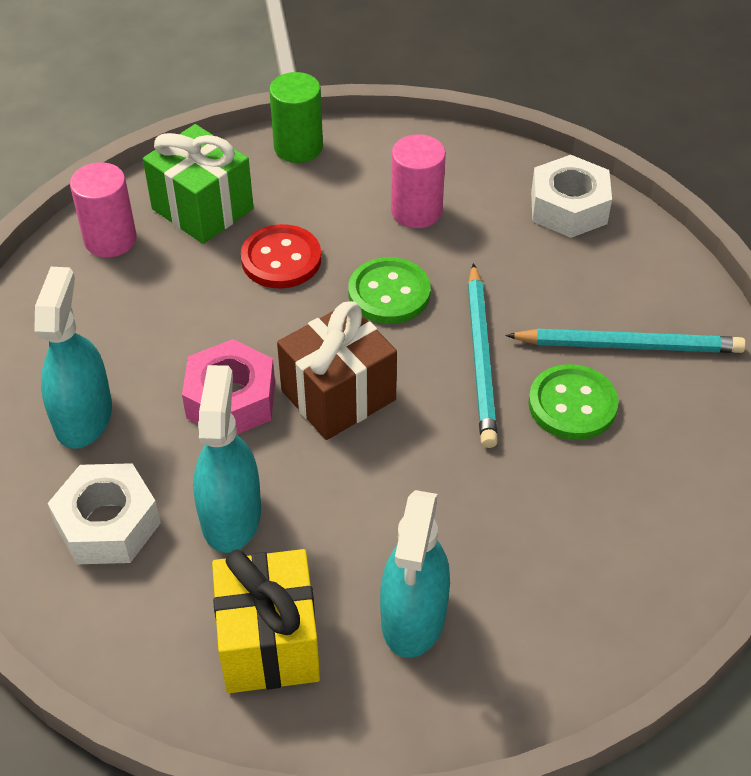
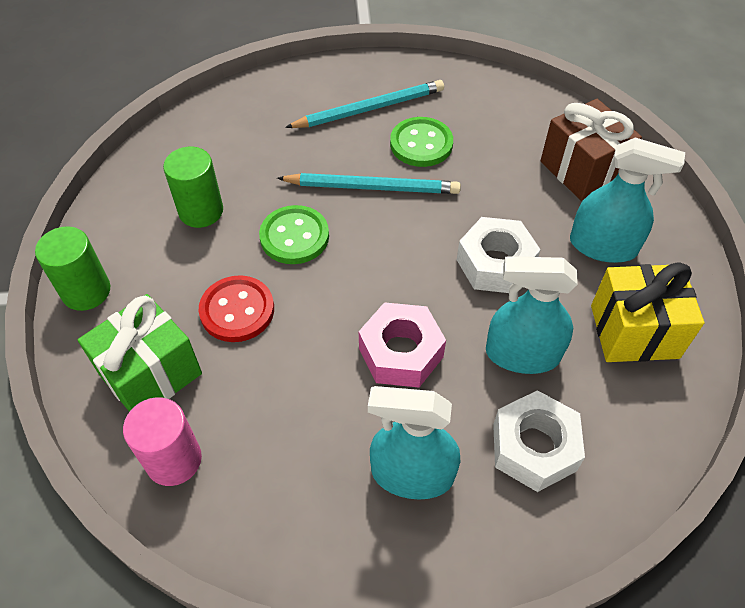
camera: 85 degrees left, 5 degrees up
brown gift [277,301,397,440] -> brown gift moved to [540,99,642,201]
pink cylinder [391,134,446,228] -> green cylinder [163,147,223,228]
turquoise pencil [505,329,746,353] -> turquoise pencil turned 60 degrees clockwise [285,80,444,128]
white nut [531,155,612,238] -> white nut moved to [457,217,541,293]

